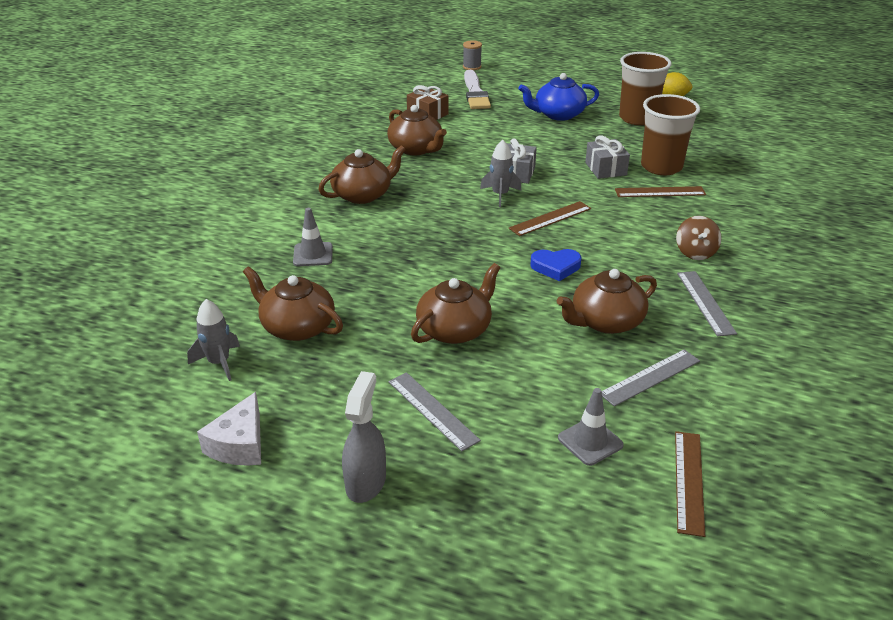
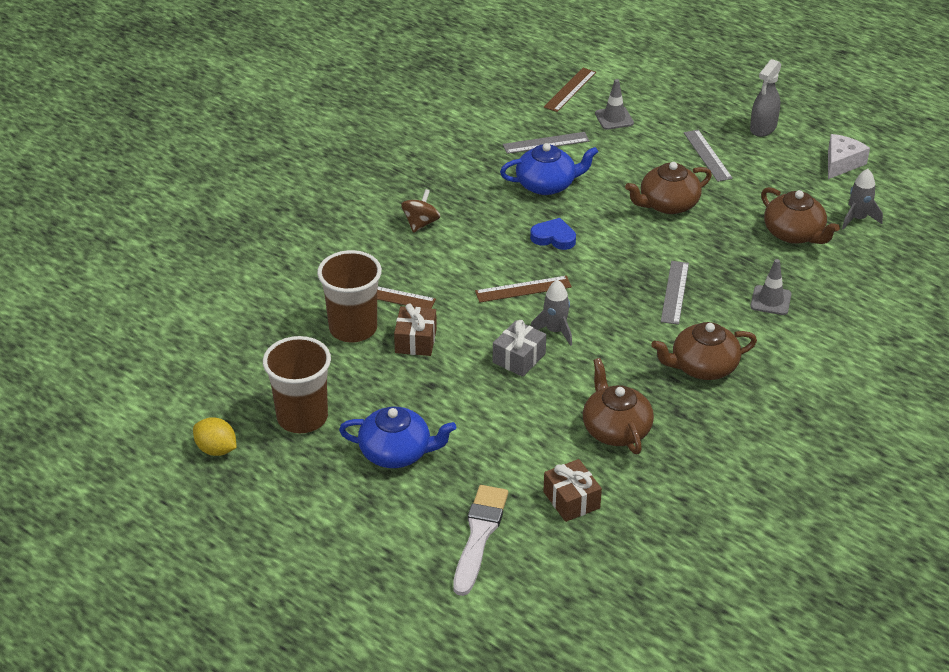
camera: 160 degrees left, 5 degrees up
grey spool [463,40,482,70] -> none
brown teapot [557,269,657,334] -> blue teapot [500,143,598,195]
grey gift [585,135,630,179] -> brown gift [394,304,437,356]
grey ruler [677,271,737,336] -> grey ruler moved to [661,261,689,325]

